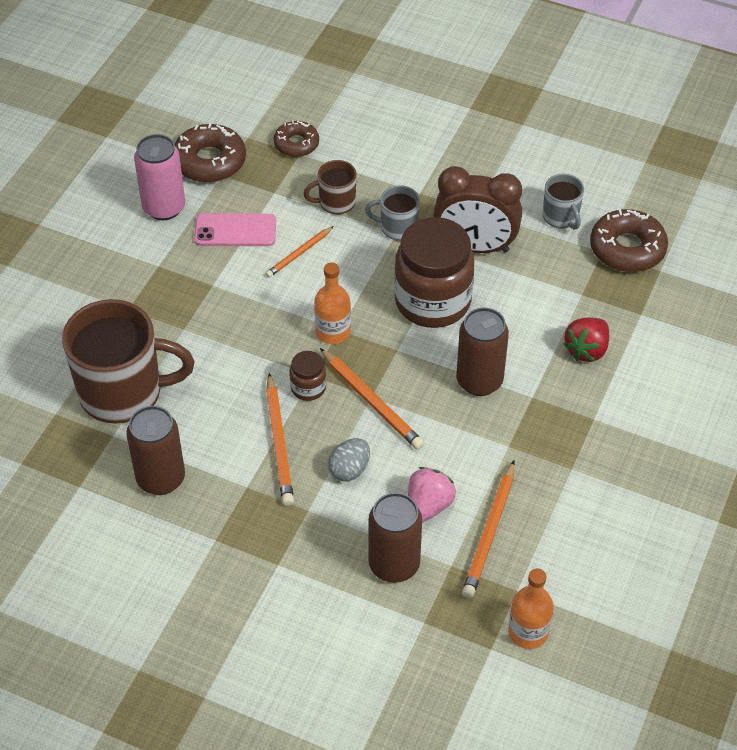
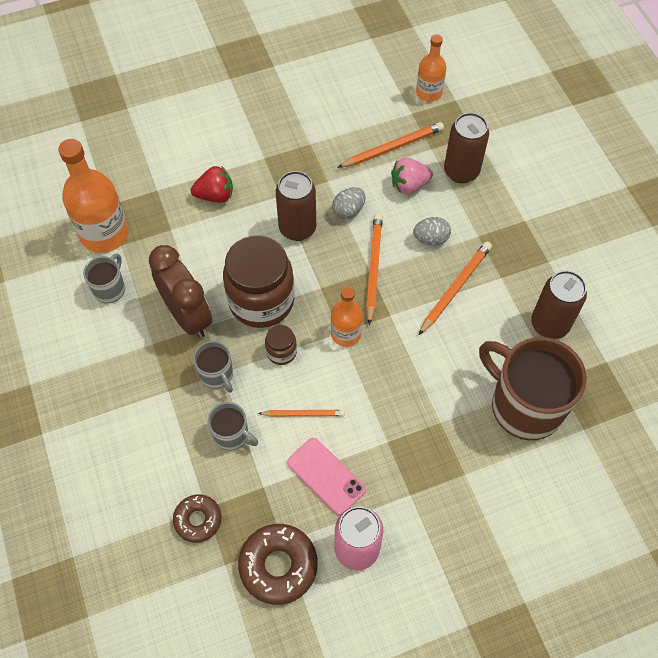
camera: 135 degrees left, 10 degrees up
brown jar [290,351,326,401] -> brown jar moved to [265,325,297,365]
brown mug [304,160,357,215] -> grey mug [208,402,258,451]
brown donut [590,209,668,272] -> orange bottle [58,139,129,253]
none -> grey egg [332,187,365,219]

